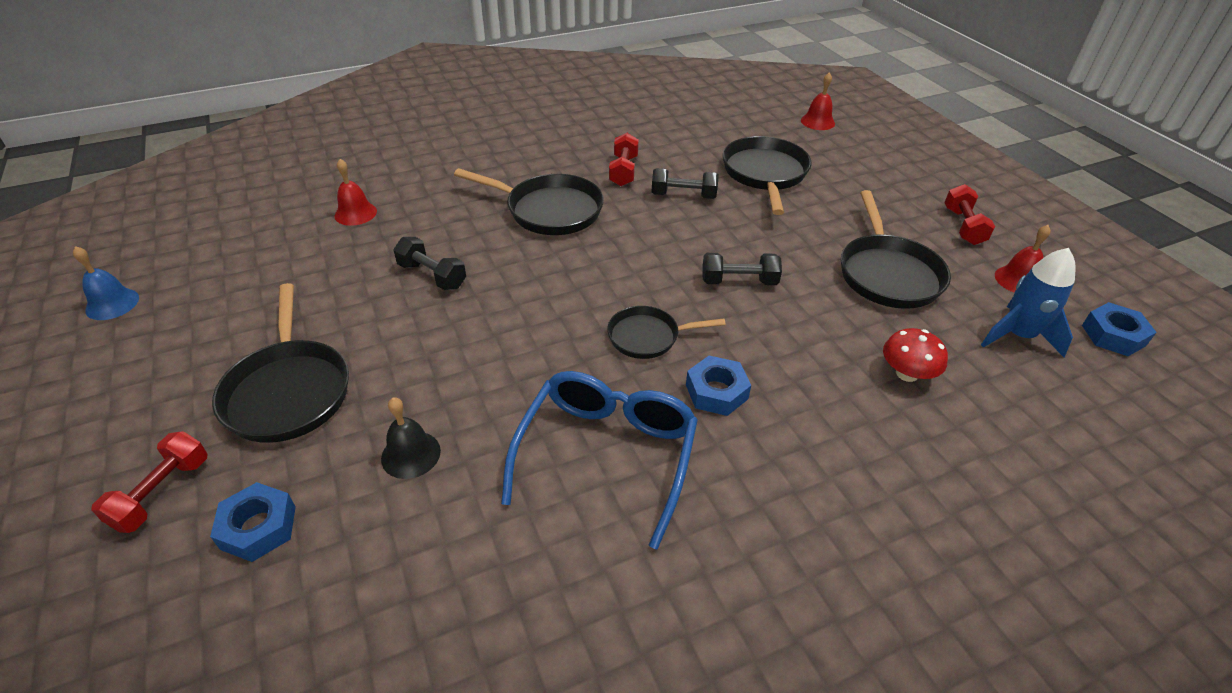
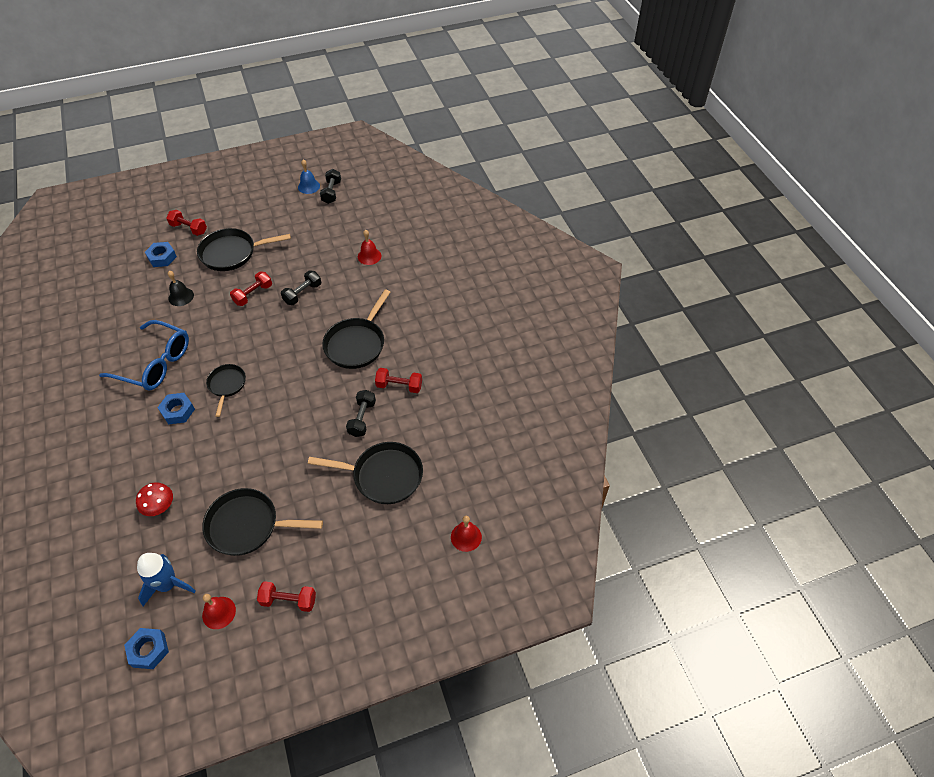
camera: 95 degrees right, 10 degrees up
black dumbbell [702,253,782,285] -> black dumbbell moved to [320,169,341,204]
none -> red dumbbell [230,271,272,306]

